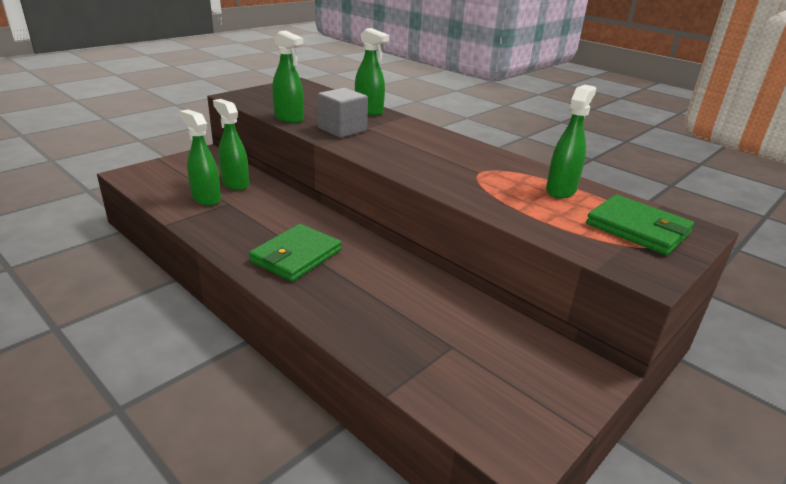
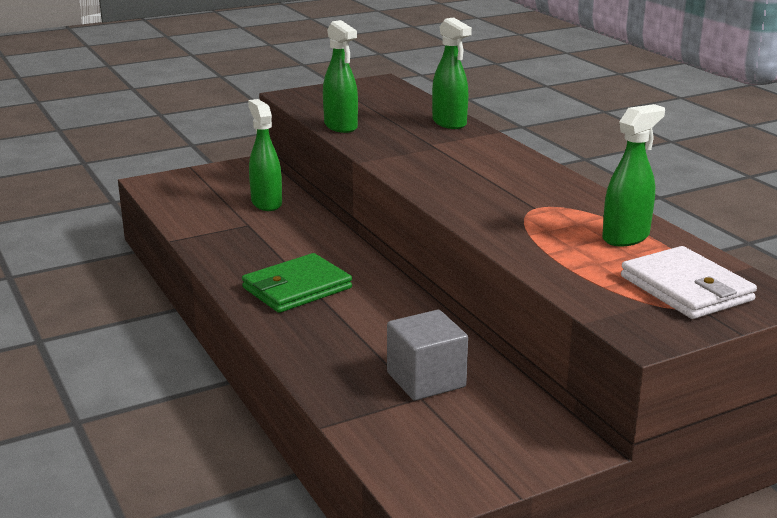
camera: 20 degrees right, 5 degrees down
green spray bottle [180,109,221,206] -> none
grey cube [317,88,368,138] -> grey cube moved to [387,310,468,401]
green wallet [586,195,694,255] -> white wallet [621,246,757,319]

